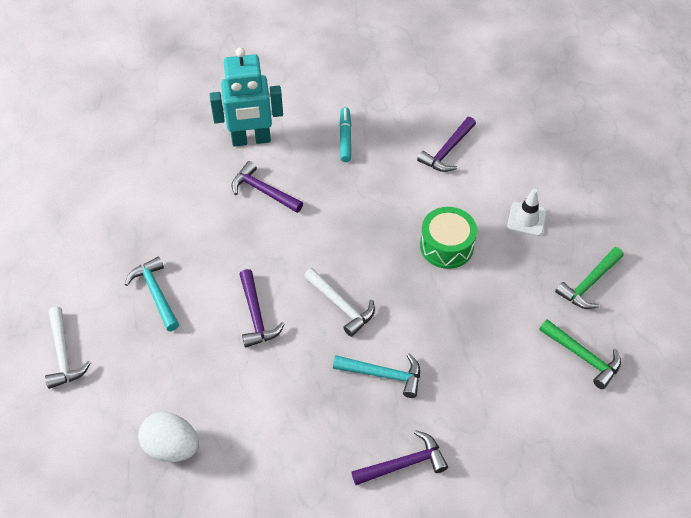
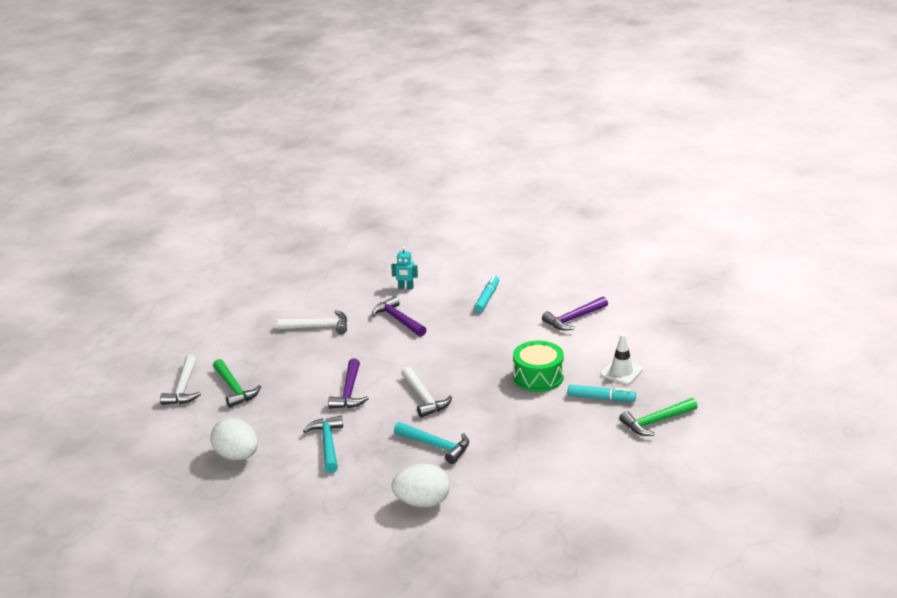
camera: 20 degrees right, 25 degrees down
turquoise hammer [125,257,179,331] -> turquoise hammer moved to [303,416,343,473]
turquoise robot [210,47,283,146] -> turquoise robot [391,247,418,290], size x0.43
purple hammer [352,430,448,485] -> white egg [391,464,450,507]
green hammer [539,319,621,389] -> green hammer moved to [213,359,261,408]
none -> white hammer [278,310,347,334]
none -> turquoise marker [568,385,636,401]

